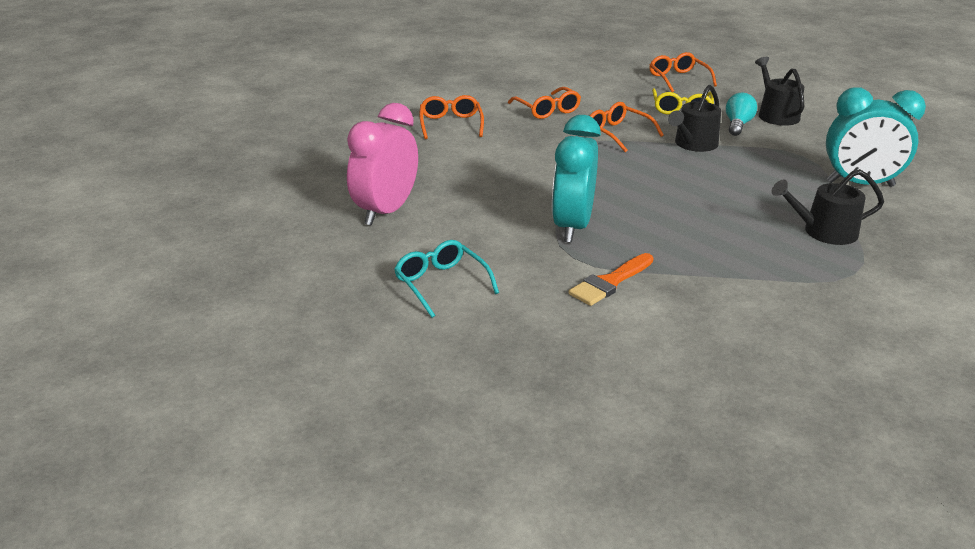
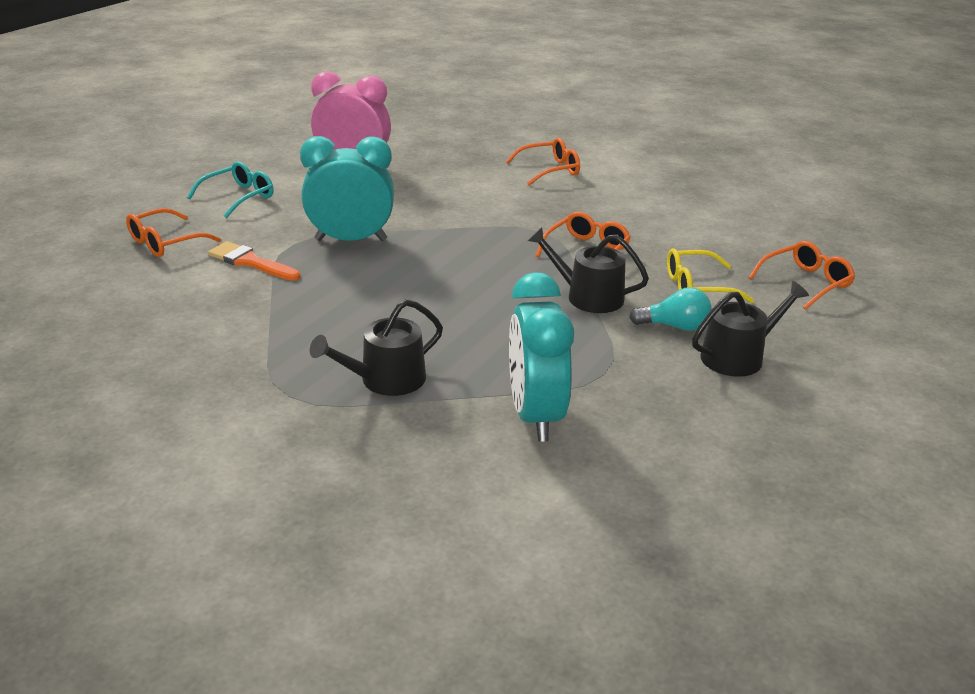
camera: 75 degrees right, 0 degrees up
orange glasses [508,87,581,119] -> orange glasses moved to [126,208,221,257]
black watering can [771,169,884,245] -> black watering can turned 105 degrees counterclockwise [310,299,443,396]

